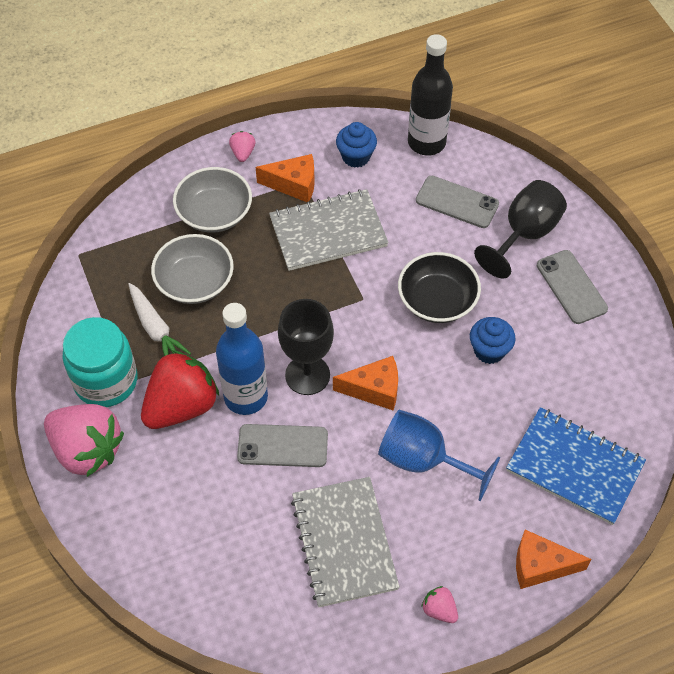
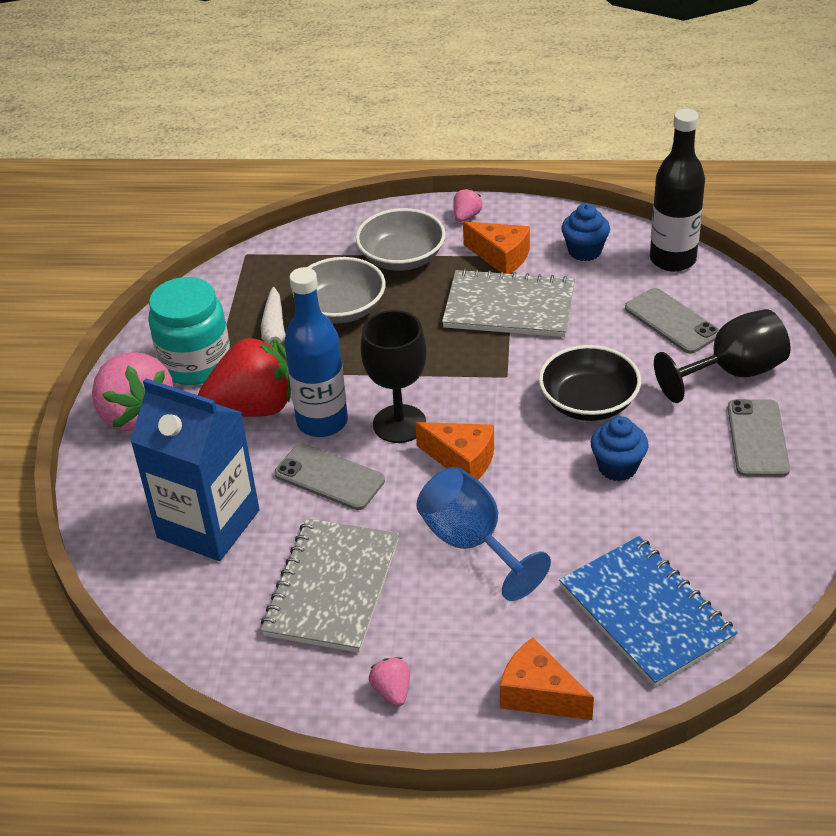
camera: 30 degrees right, 15 degrees down
none -> blue carton [130,378,259,561]

